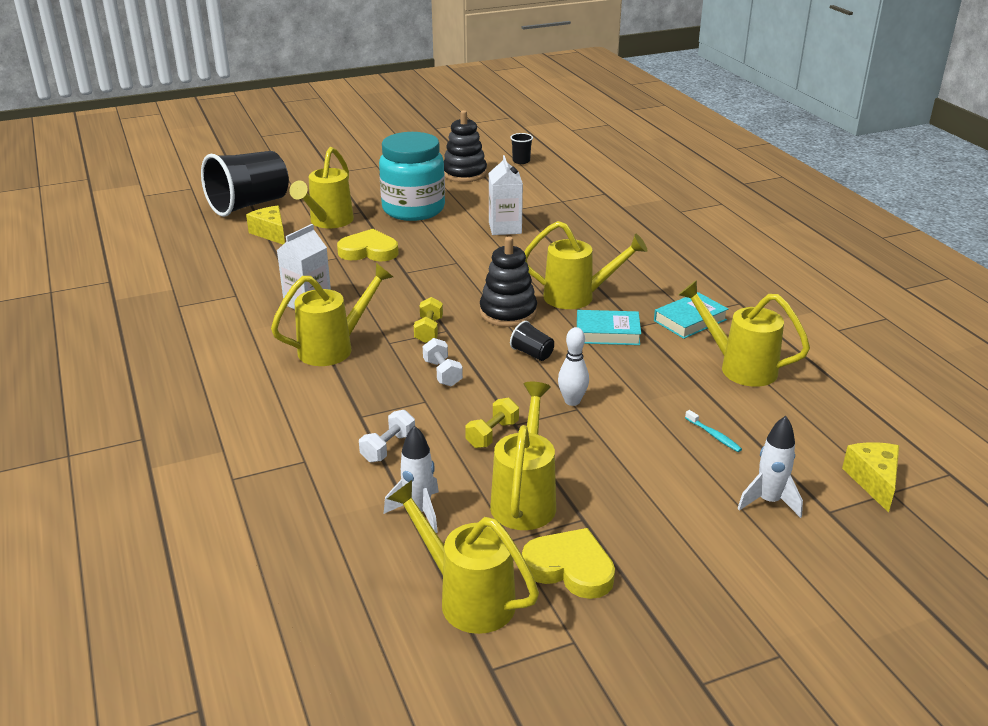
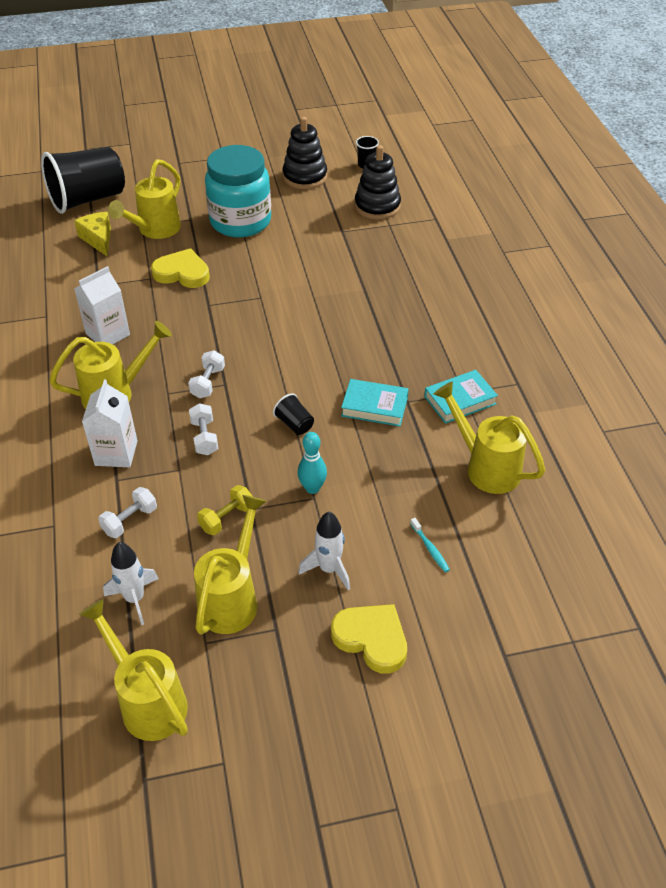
camera: 10 degrees right, 15 degrees up
yellow dumbbell [414,297,443,343] -> white dumbbell [188,350,225,398]
black stacking toy [480,236,537,327] -> black stacking toy moved to [355,145,401,220]
white carton [489,155,523,235] -> white carton moved to [82,379,138,467]
yellow heart [522,528,615,599] -> yellow heart moved to [331,604,407,674]
yellow watering can [525,221,648,309] -> none
white bowling pin [558,327,589,406] -> turquoise bowling pin [297,432,327,494]
white rocket [737,416,803,518] -> white rocket moved to [298,512,350,590]
yellow cheese [842,442,899,513] -> none

